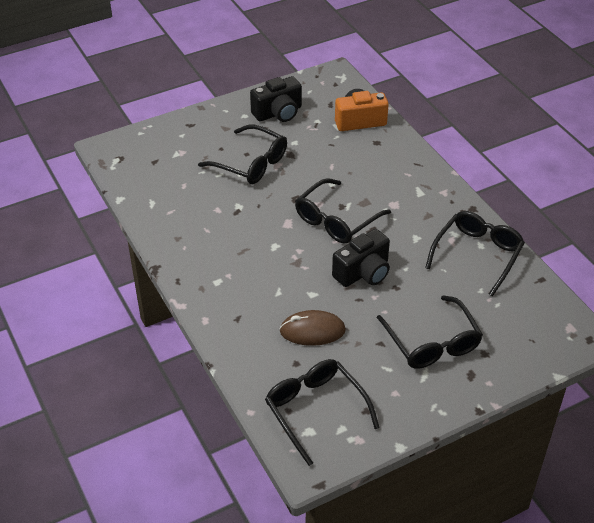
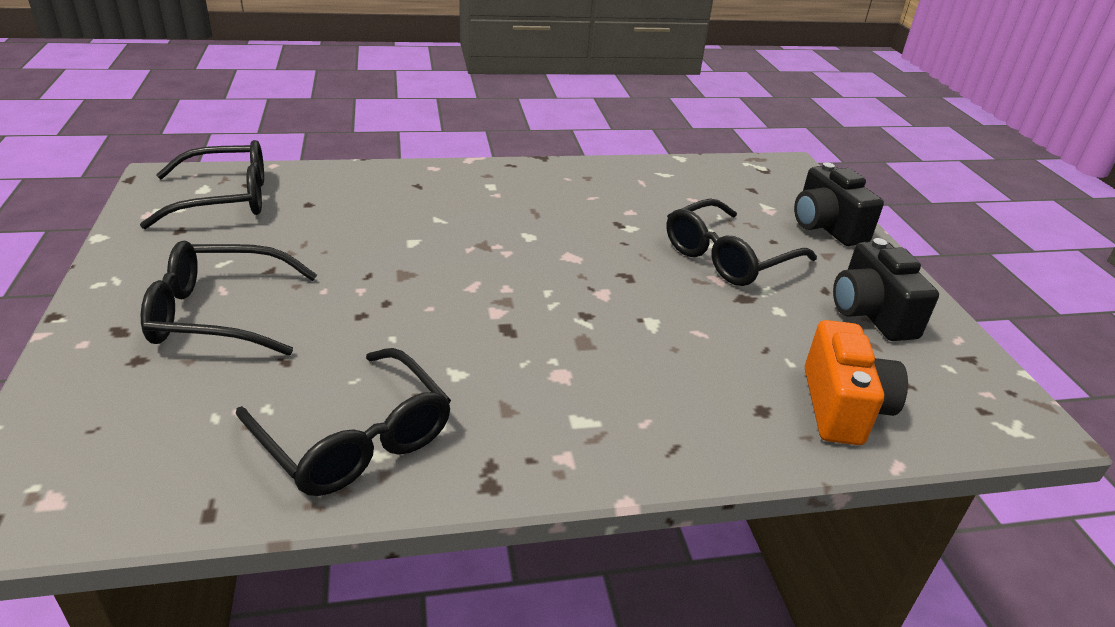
camera: 105 degrees right, 10 degrees down
brown mouse [279,310,346,346] -> none
black glasses [295,178,391,244] -> none
black camera [332,229,390,287] -> black camera moved to [794,162,884,246]

